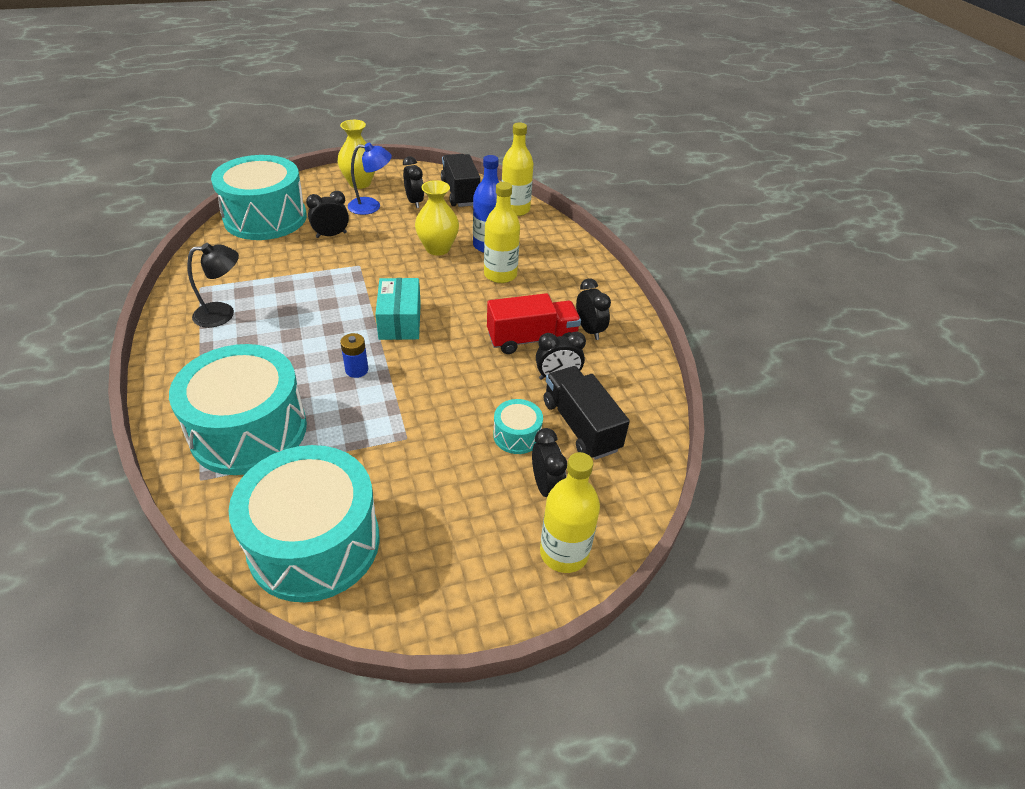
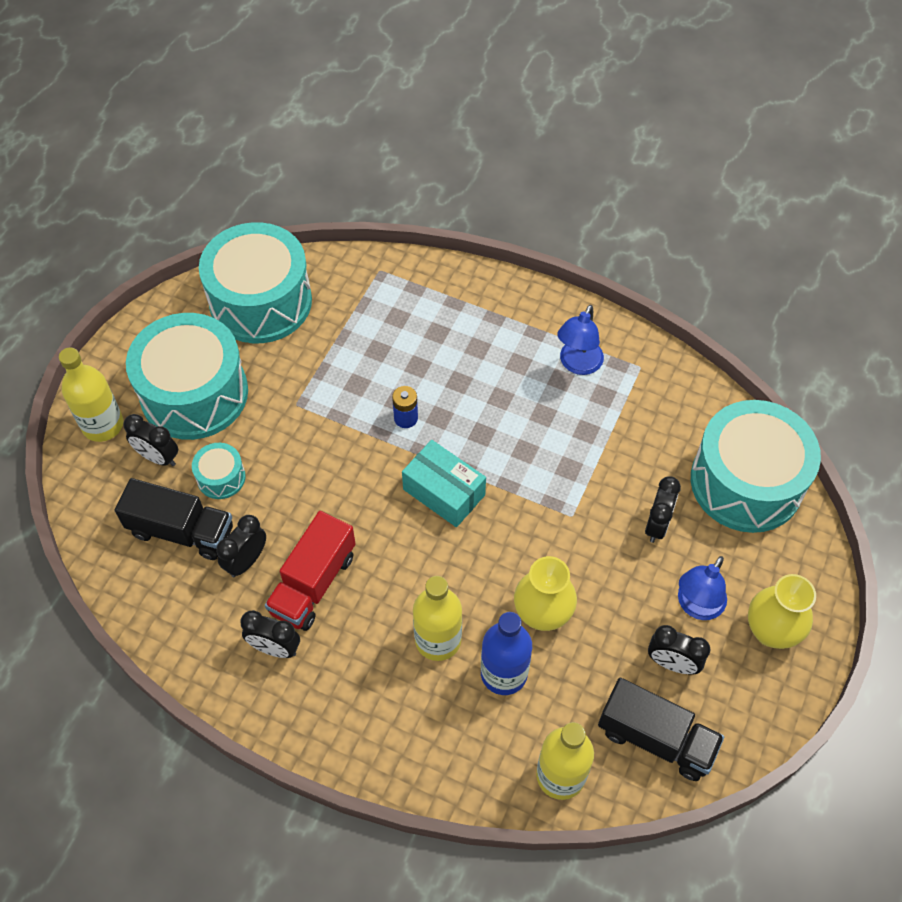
camera: 135 degrees right, 15 degrees up
turquoise drum [169,344,307,475] -> turquoise drum moved to [126,313,248,440]
black lamp [187,243,239,328] -> blue lamp [557,305,604,375]

